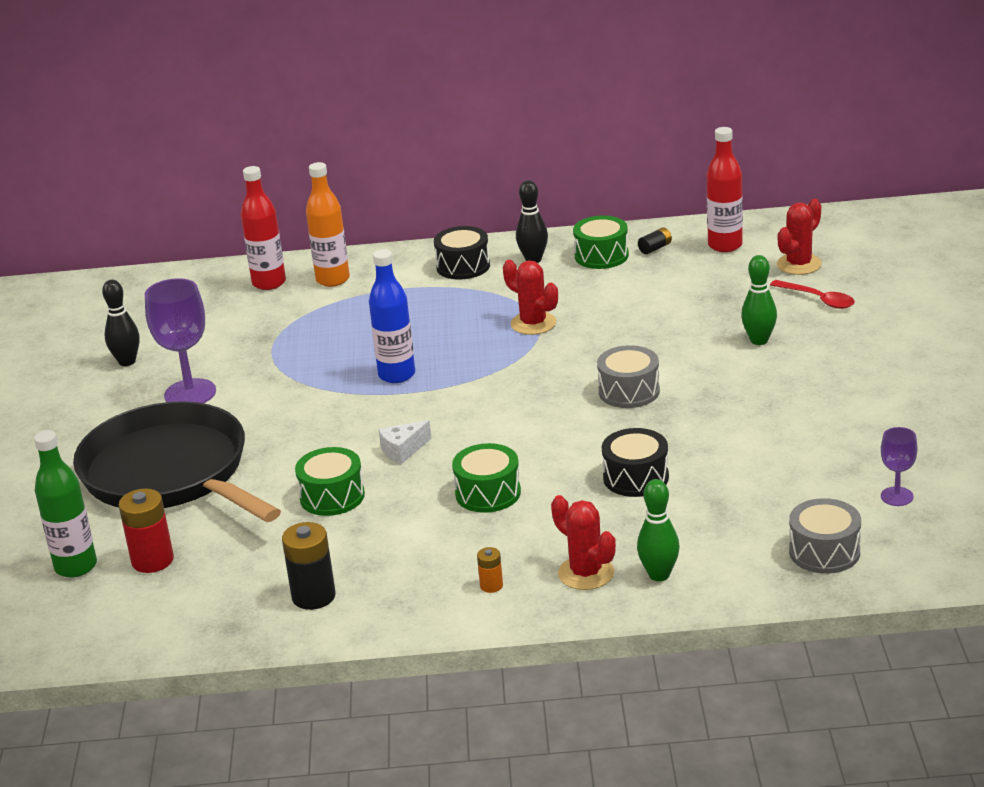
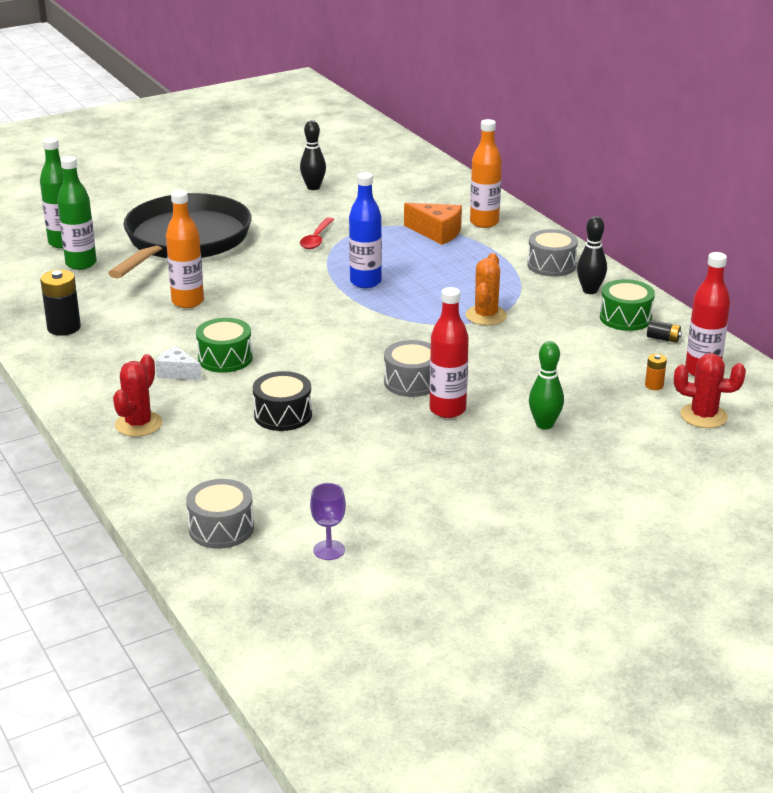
camera: 60 degrees right, 0 degrees up
red battery [118,488,174,573] -> green bottle [57,156,97,270]
purple goblet [145,278,216,403] -> none
red bottle [241,166,286,290] -> red bottle moved to [430,287,469,418]
green drum [295,447,365,516] -> orange bottle [166,190,204,308]
white cheese [379,420,432,464] -> white cheese moved to [155,346,202,380]
black drum [434,226,490,280] -> grey drum [527,229,578,277]
orange battery [477,547,503,593] -> orange battery moved to [645,354,667,390]
red cactus [503,260,558,335] -> orange cactus [465,253,507,326]
green bowling pin [637,479,680,581] -> none
red spoon [770,280,855,309] -> red spoon moved to [300,217,334,249]
none -> orange cheese [404,203,462,245]

